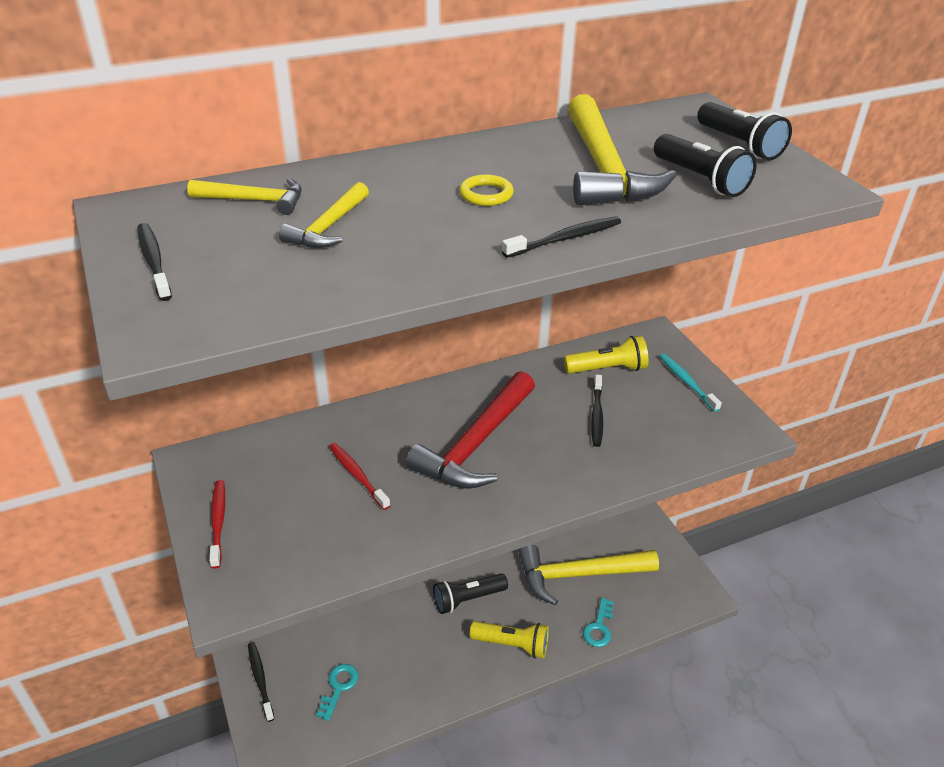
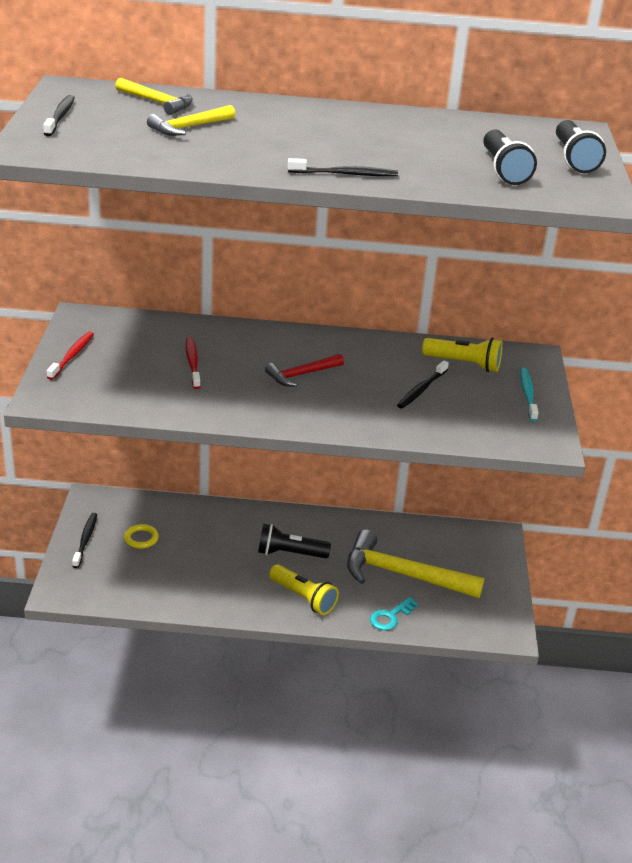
camera: 25 degrees right, 5 degrees down
turquoise key [316,664,358,721] -> none
red hammer [406,371,535,489] -> red hammer [265,354,344,387], size x0.52
yellow ring [459,174,514,206] -> yellow ring moved to [124,524,159,549]
yellow hammer [568,94,677,206] -> none

